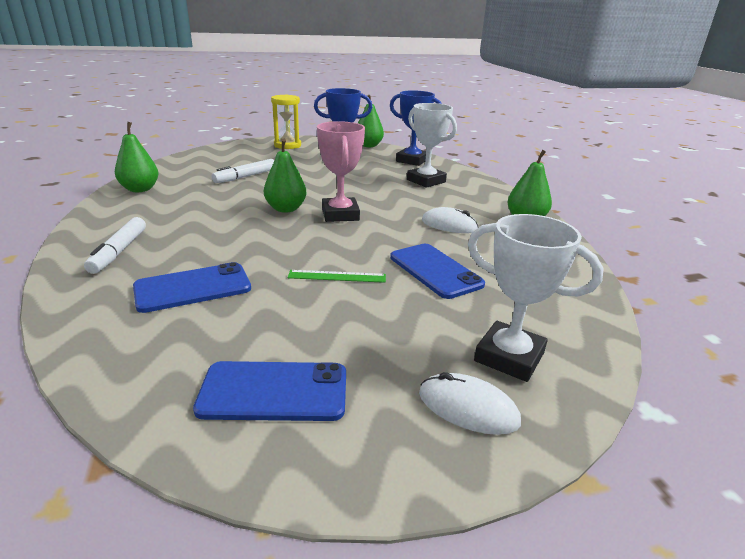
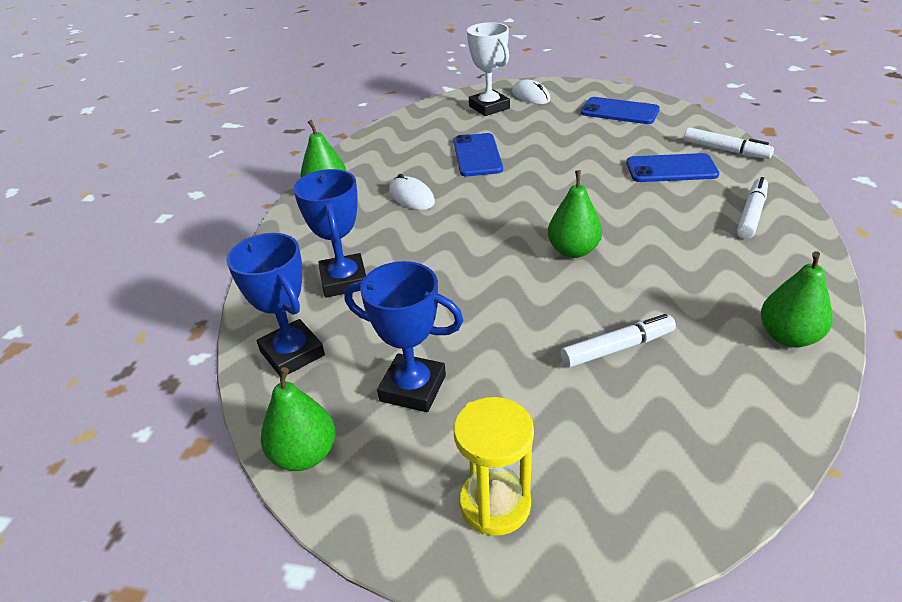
camera: 150 degrees left, 10 degrees up
green ruler [288,270,386,283] -> none
pink trophy [317,121,365,222] -> none
white trophy [407,103,457,188] -> blue trophy [293,169,366,297]
none -> white marker [684,127,774,159]

